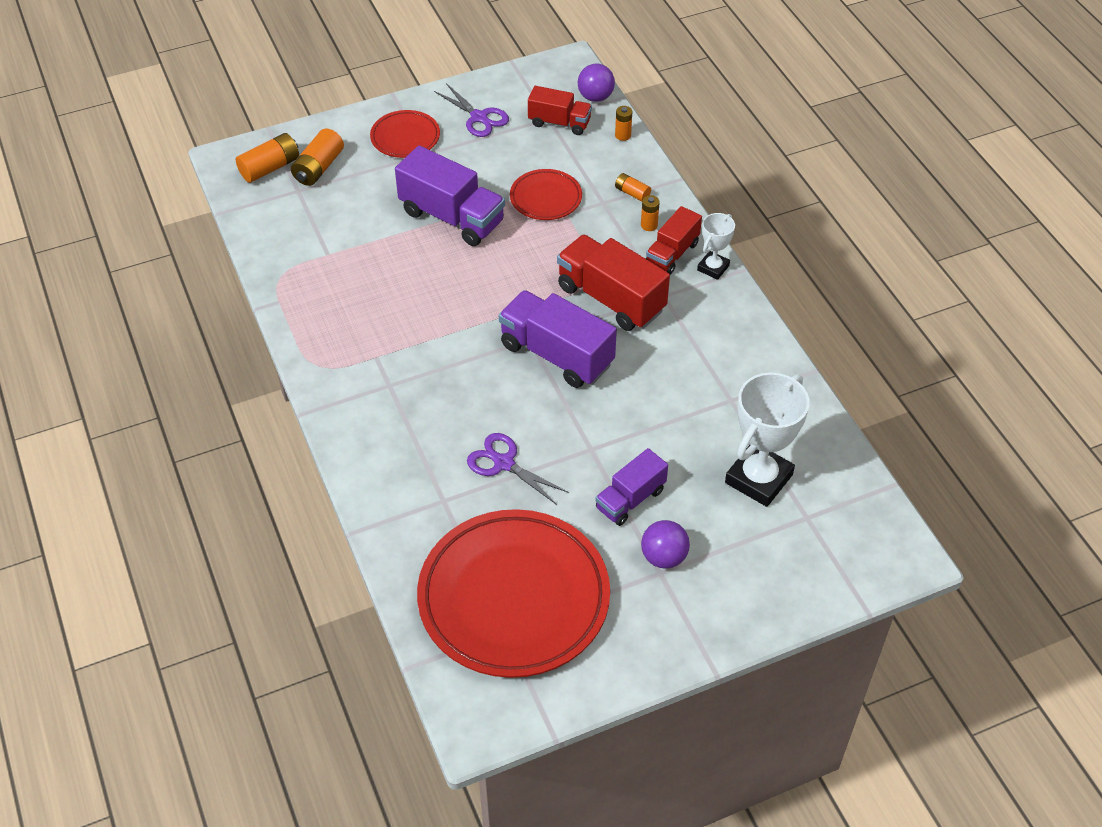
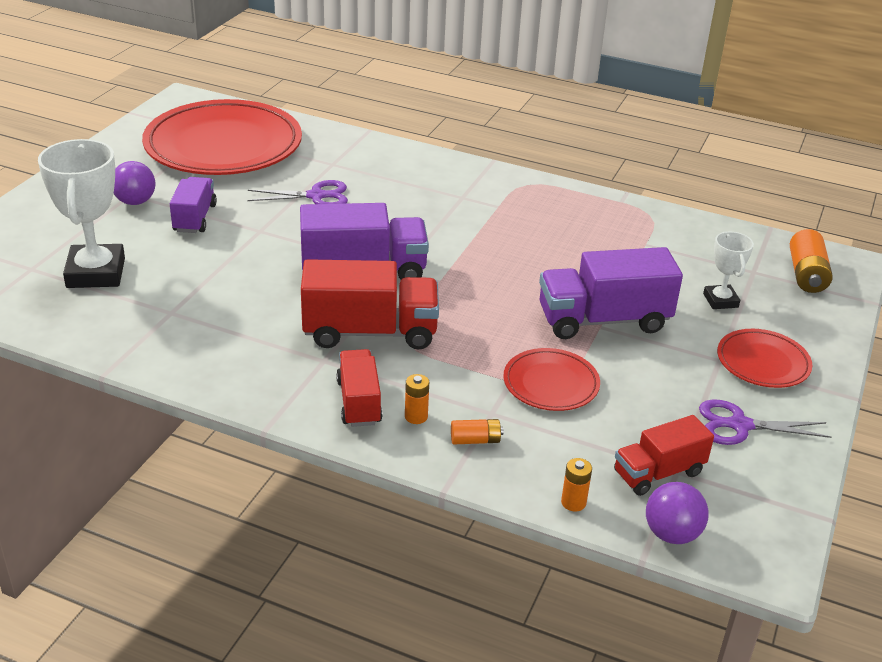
camera: 135 degrees right, 15 degrees down
orange battery [291,129,344,186] -> none
white trophy [697,213,735,280] -> white trophy moved to [703,232,754,309]

